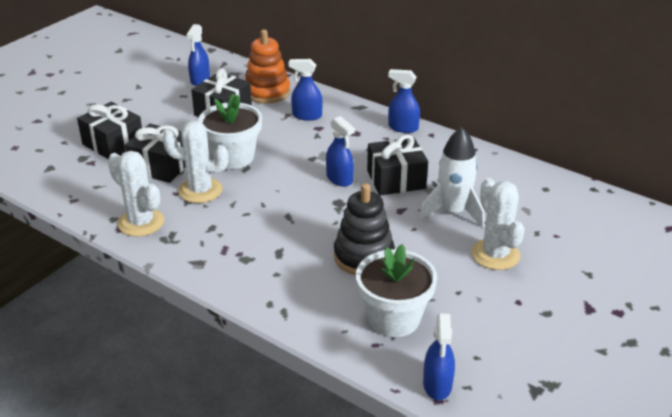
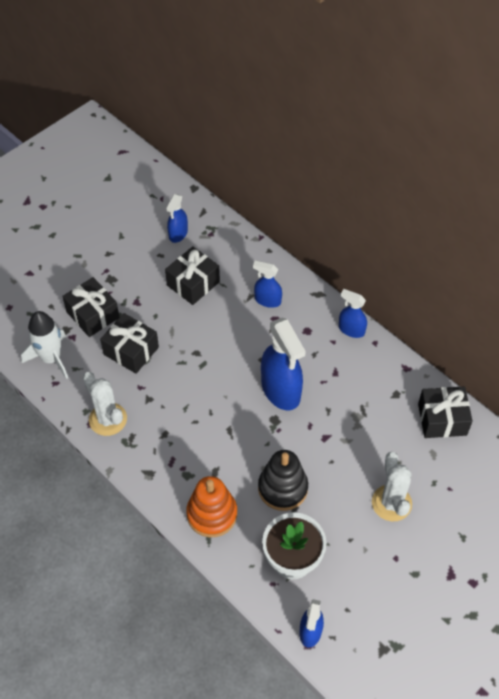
camera: 10 degrees right, 20 degrees up
white cactus [162,121,229,203] -> none
white flower pot [198,94,262,169] -> none
orange stacking toy [245,29,290,104] -> orange stacking toy moved to [186,476,237,537]
blue spray bottle [326,116,355,187] -> blue spray bottle [261,318,306,410], size x1.83
black gift [367,135,428,196] -> black gift moved to [418,386,473,438]
white rocket [419,127,484,228] -> white rocket moved to [21,311,68,379]

